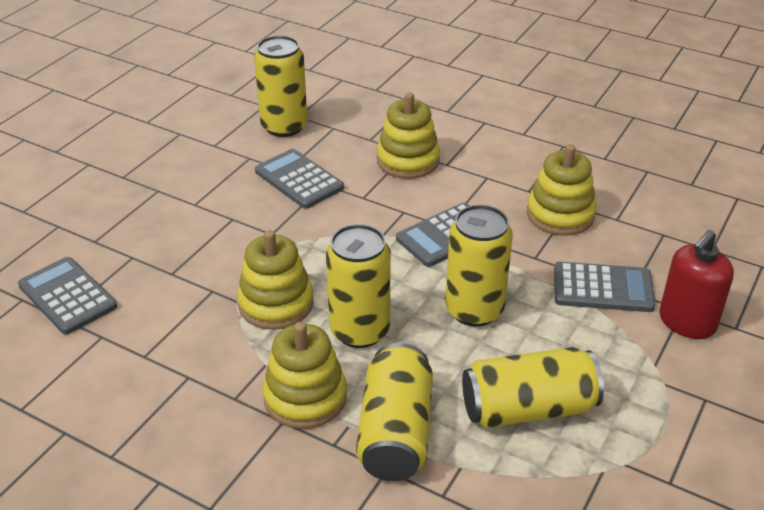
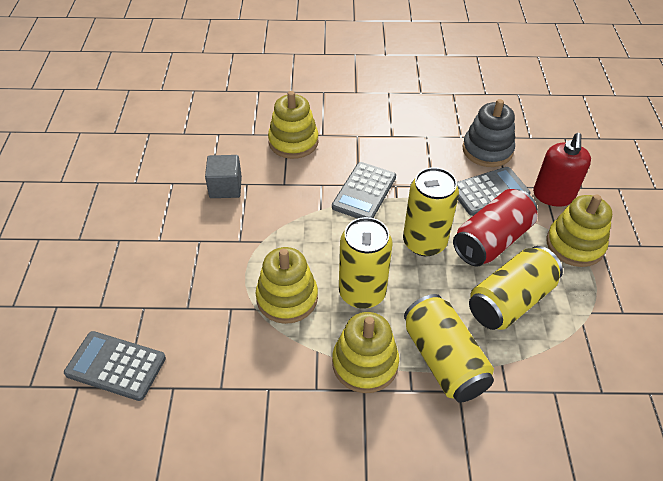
camera: 30 degrees left, 10 degrees up
yellow can [254,35,307,137] -> none
grey calculator [255,149,344,209] -> grey cube [205,155,242,198]
yellow stacking toy [527,144,597,236] -> yellow stacking toy moved to [546,194,612,267]
none -> red can [453,189,538,267]
none -> grey stacking toy [463,99,515,167]

